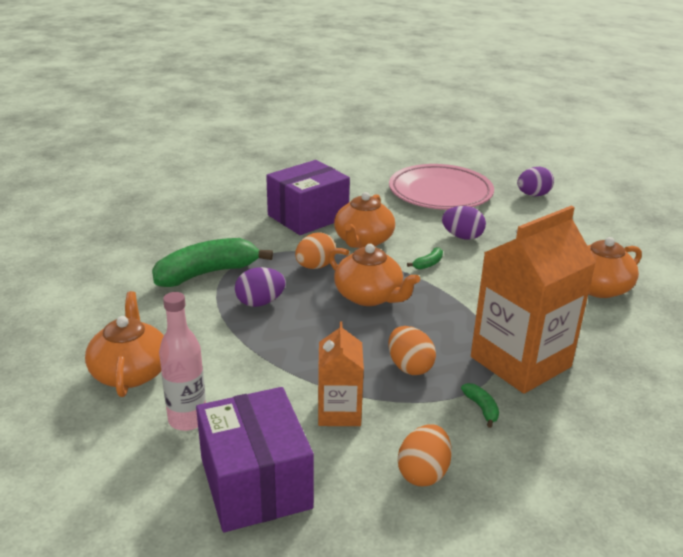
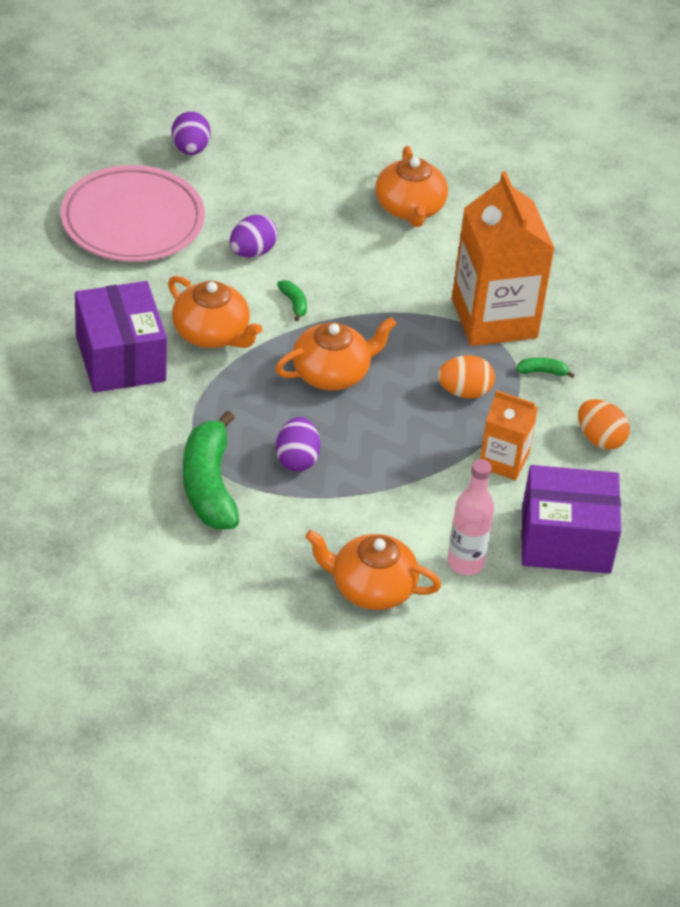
camera: 70 degrees left, 15 degrees up
orange egg [295,232,336,269] -> none

